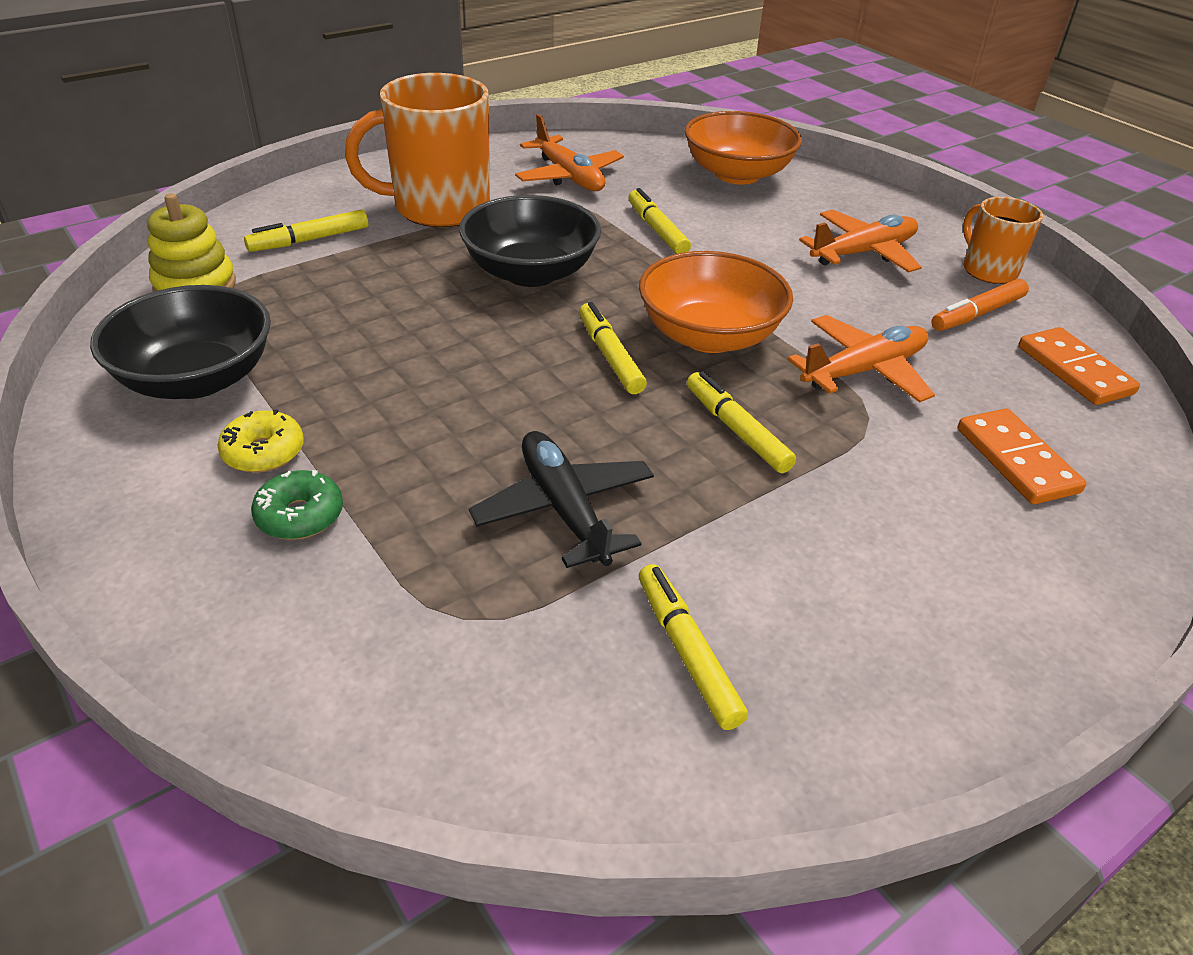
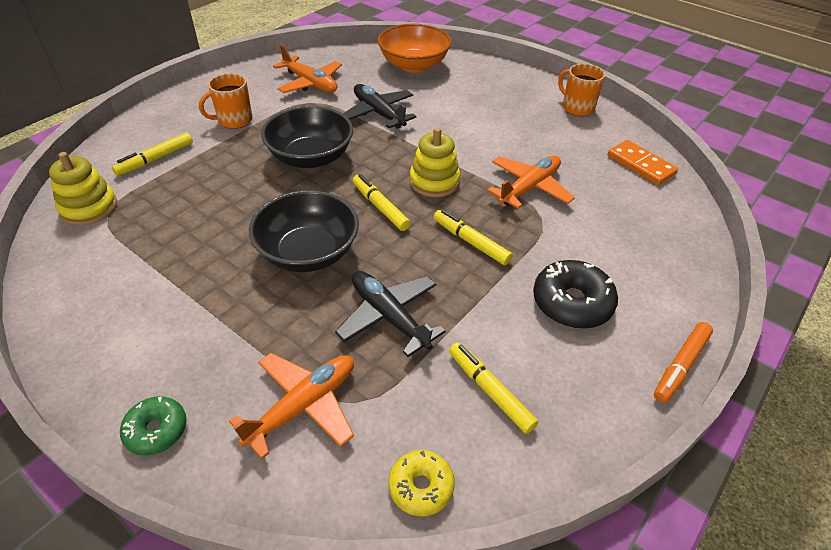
camera: 15 degrees left, 5 degrees up
black bowl [90,285,271,399] -> black bowl moved to [249,190,359,272]
yellow donut [217,409,304,473] -> yellow donut moved to [389,450,455,516]
green donut [251,470,343,540] -> green donut moved to [120,396,187,456]
orange mug [345,73,490,227] -> orange mug [199,73,252,129], size x0.54
yellow marker [628,188,691,254] -> black plane [343,84,416,129]
orange bowl [639,251,793,353] -> yellow stacking toy [410,127,460,197]
orange plane [799,210,922,273] -> orange plane moved to [229,353,354,459]
orange marker [931,279,1029,331] -> orange marker moved to [654,322,713,403]
orange domino [958,408,1086,504] -> none
none -> black donut [533,260,618,329]

